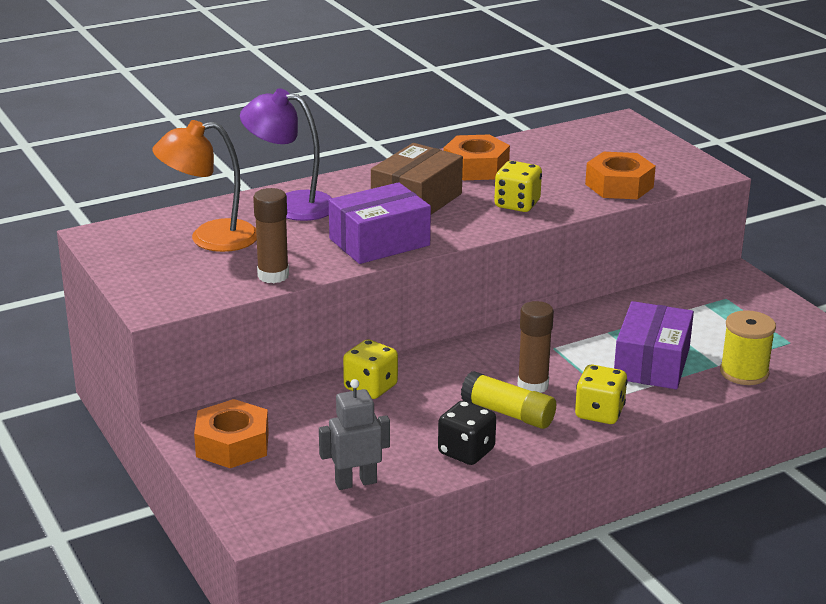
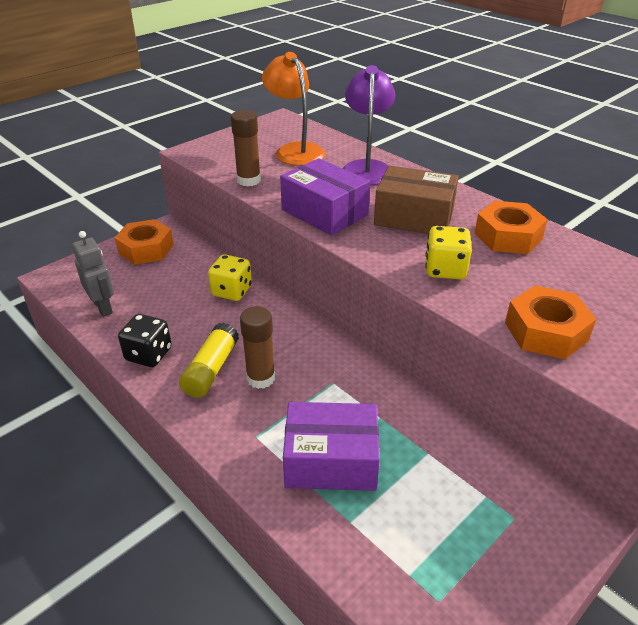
camera: 75 degrees right, 10 degrees up
yellow dice [575,365,628,424] -> none
yellow spool [720,310,776,385] -> none

